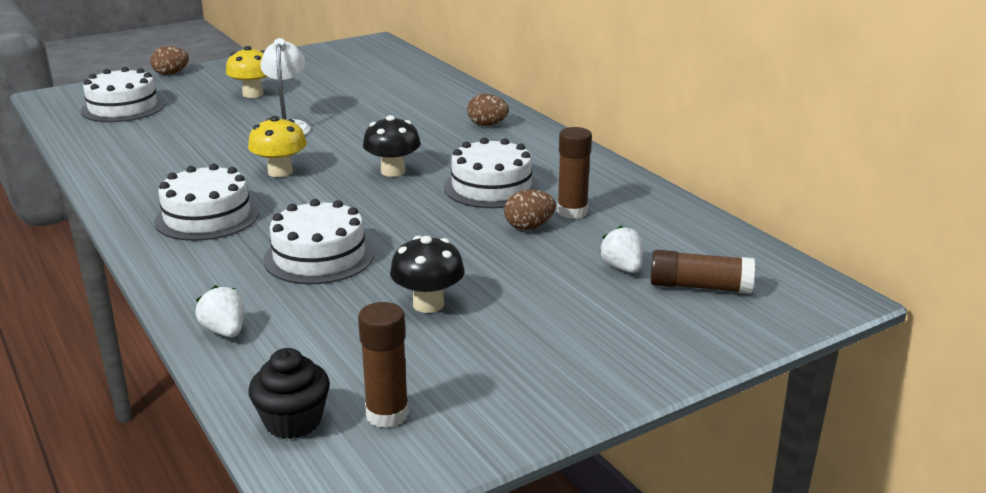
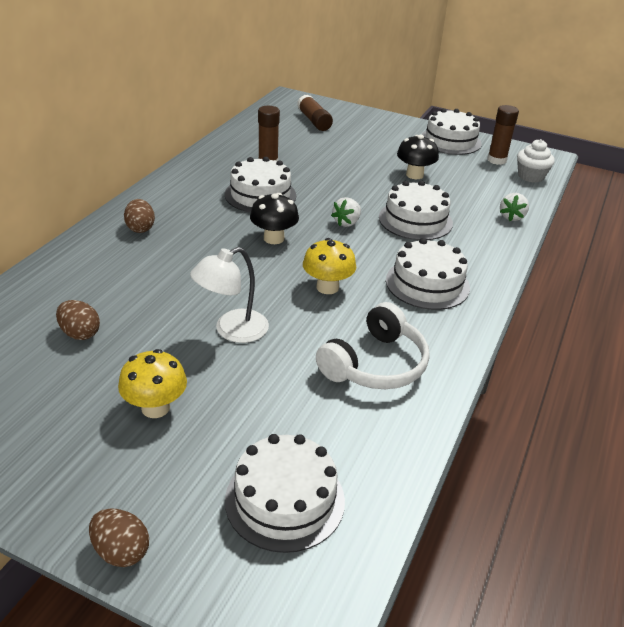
camera: 125 degrees left, 10 degrees up
black cupcake [248,348,330,439] -> white cupcake [517,139,555,183]
brown egg [504,190,556,230] -> brown egg moved to [56,300,100,340]
white strawberry [599,226,643,273] -> white strawberry moved to [331,197,361,227]
none -> white headphones [316,302,430,389]
none -> white cake [421,108,482,155]

